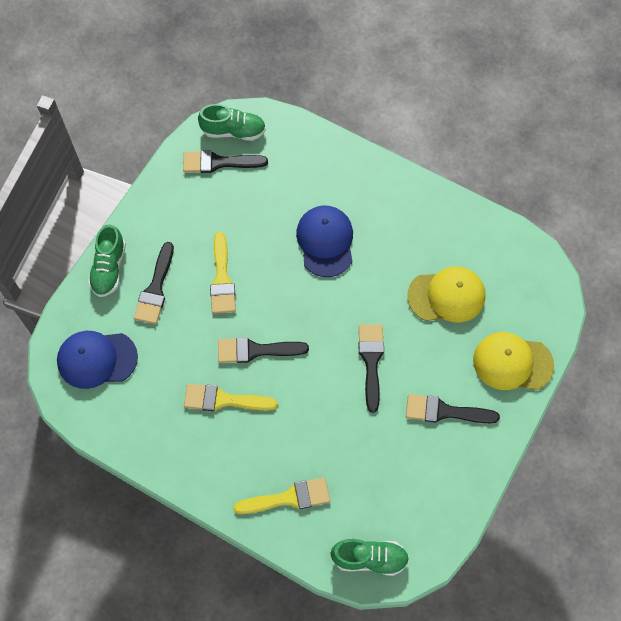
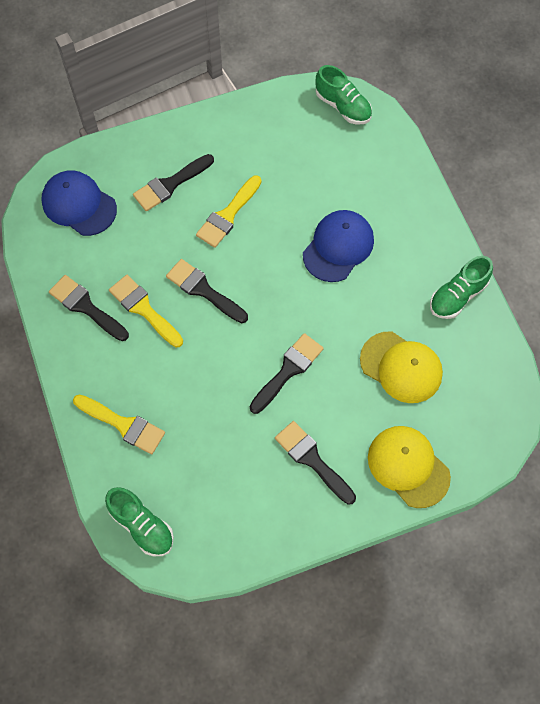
camera: 40 degrees right, 0 degrees up
green shoe [88,225,126,297] -> green shoe moved to [430,256,493,319]
black brush [183,150,268,173] -> black brush moved to [49,275,129,341]

